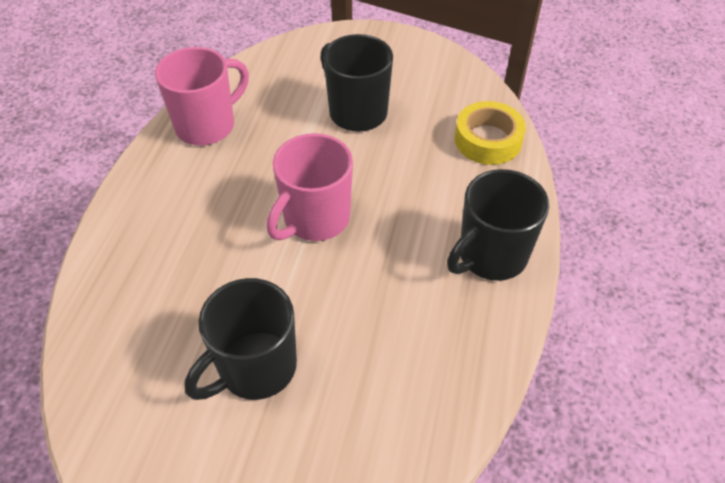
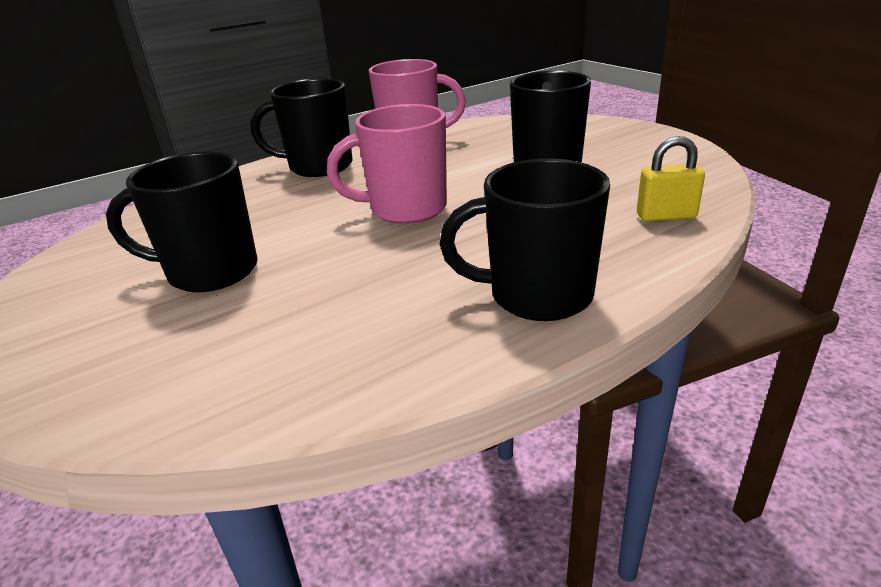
camera: 45 degrees right, 20 degrees down
yellow tape [455,101,526,165] -> yellow padlock [637,136,705,221]
none -> black mug [250,78,352,177]

